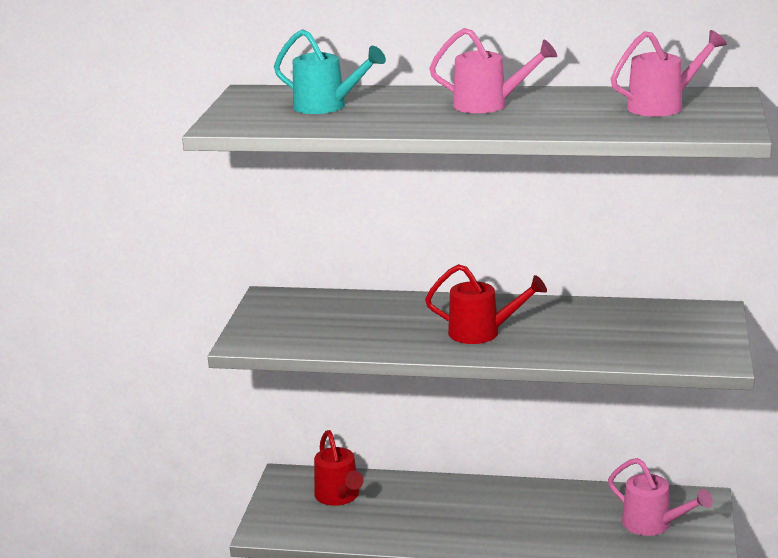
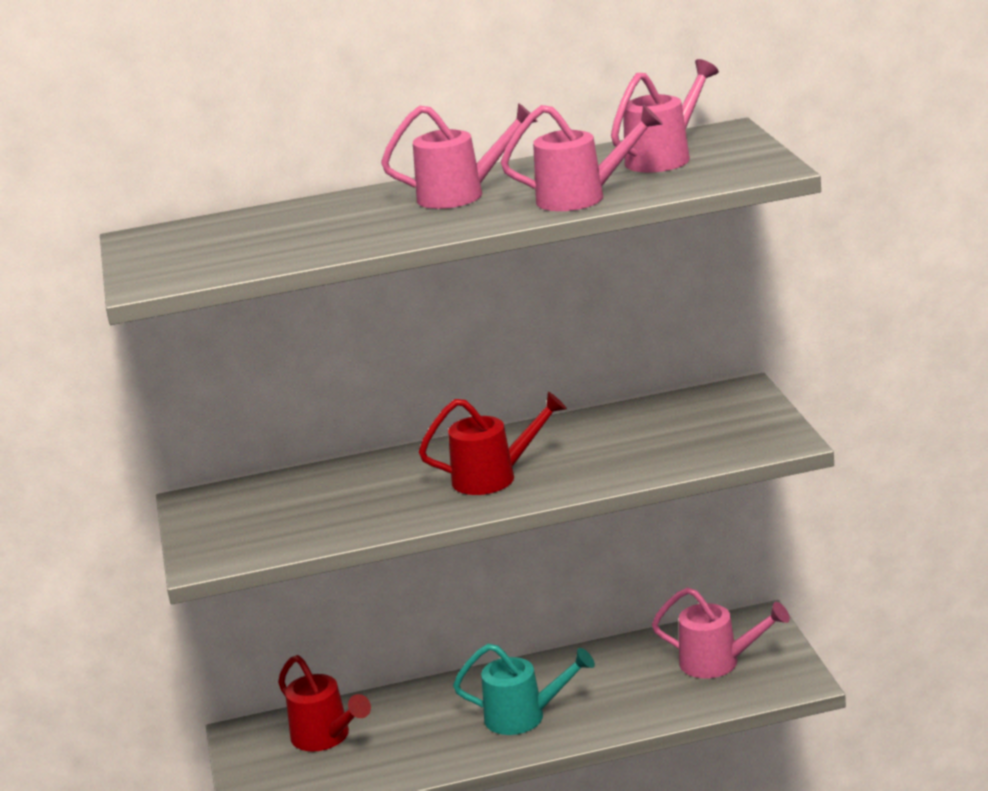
camera: 20 degrees left, 0 degrees up
turquoise watering can [274,29,386,114] -> turquoise watering can moved to [453,644,595,735]
none -> pink watering can [501,105,663,211]

